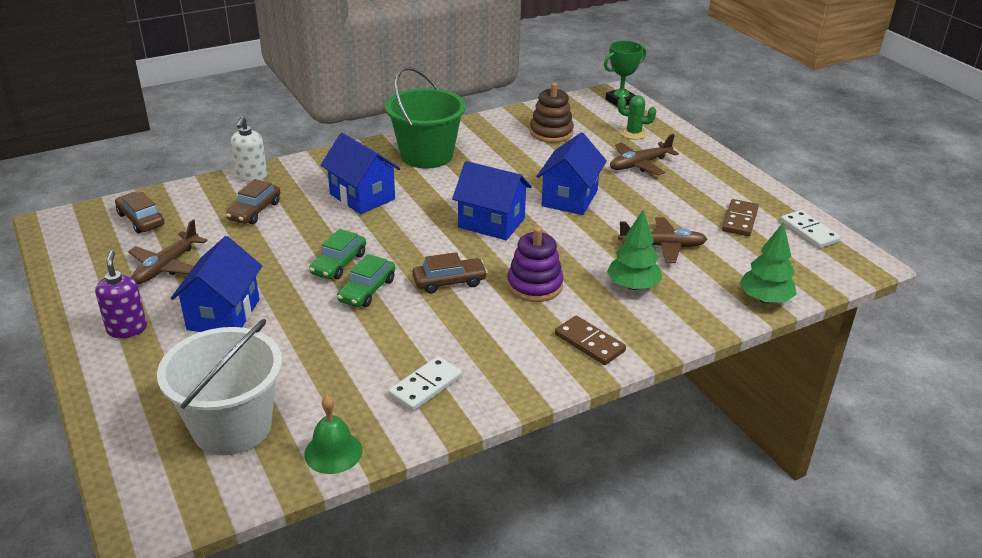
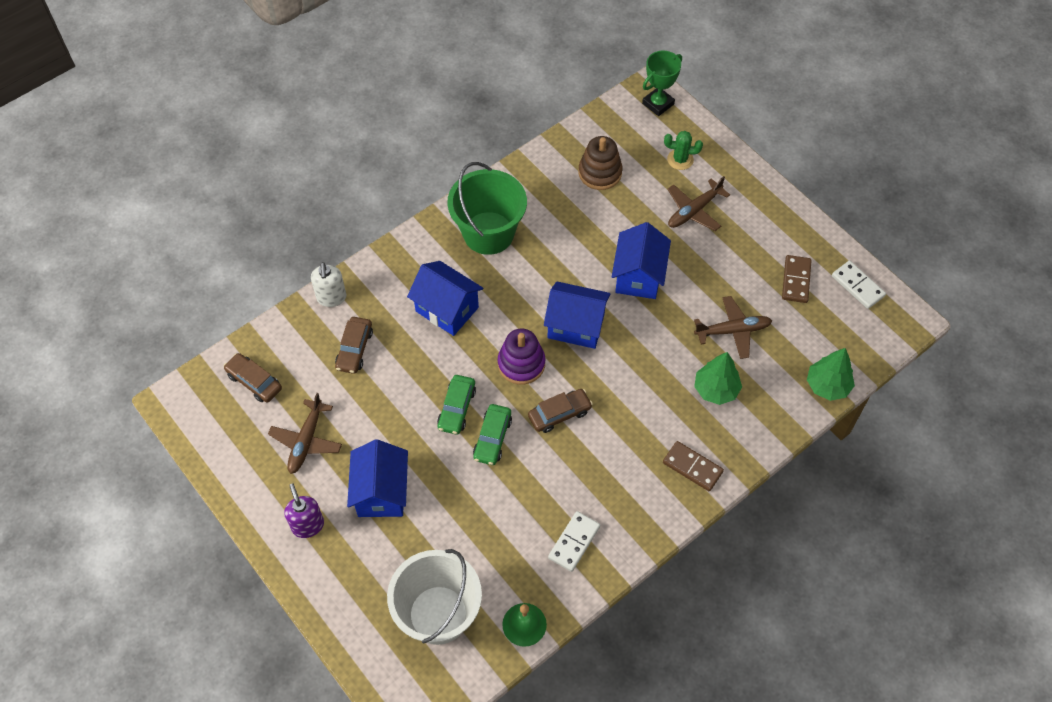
camera: 10 degrees left, 25 degrees up
purple stacking toy [507,227,564,302] -> purple stacking toy moved to [498,328,545,385]

